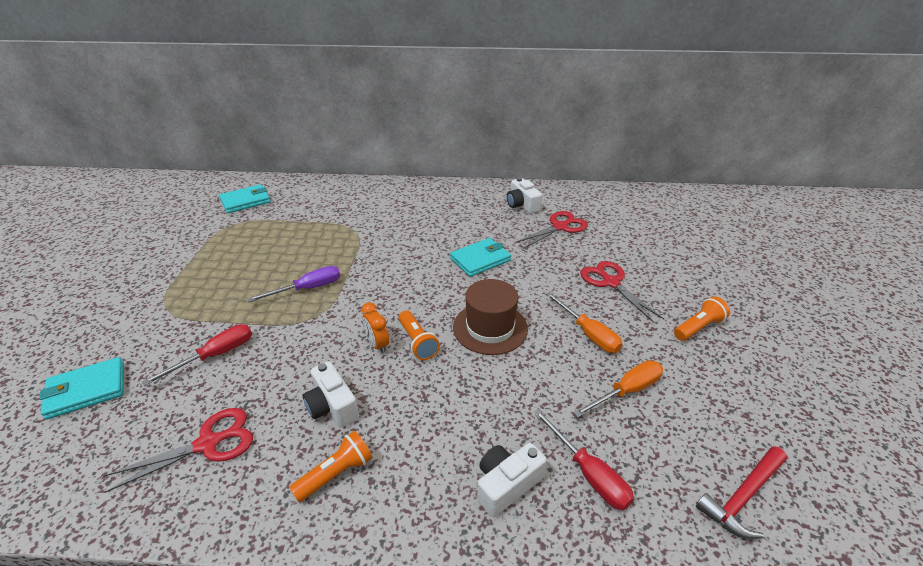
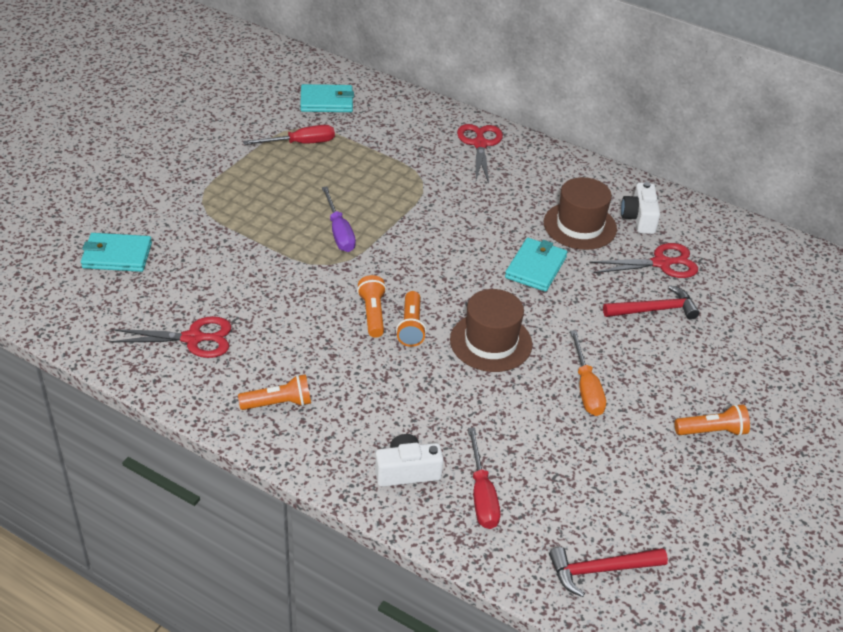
camera: 25 degrees right, 5 degrees up
red screwdriver [141,324,252,386] -> red screwdriver moved to [243,125,335,145]
purple screwdriver [247,266,340,302] -> purple screwdriver turned 75 degrees clockwise [322,186,356,252]
white camera [303,361,359,427] -> none
orange clock [361,302,389,354] -> orange flashlight [357,275,386,338]
turquoise wallet [450,238,511,277] -> turquoise wallet turned 60 degrees counterclockwise [505,238,567,292]
orange screwdriver [573,360,663,418] -> none
red scissors [580,261,664,323] -> red scissors moved to [457,124,503,183]
none -> brown hat [544,177,617,250]
none -> red hammer [603,285,699,320]

